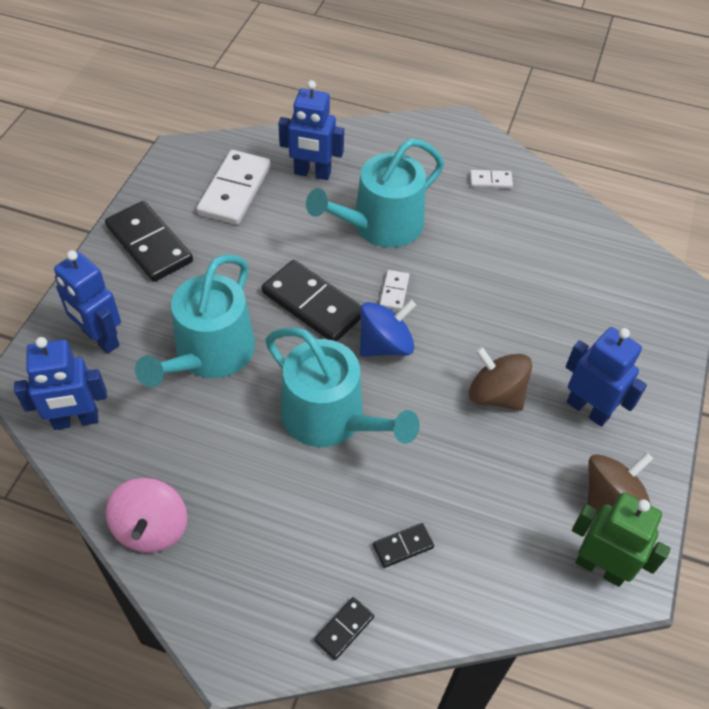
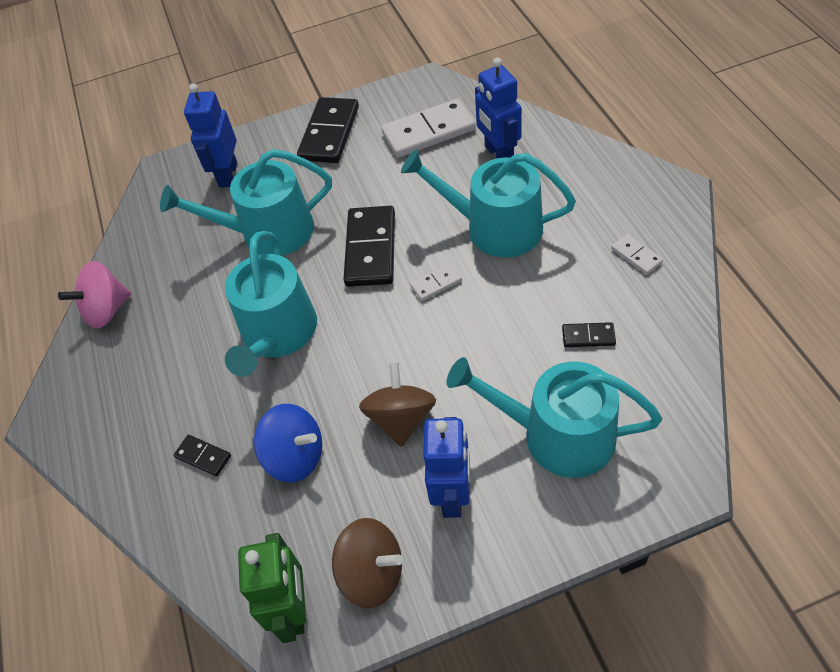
camera: 60 degrees right, 0 degrees up
blue robot [14,337,107,430] -> none
black domino [314,597,374,660] -> black domino moved to [562,322,616,347]
blue spinning top [360,300,416,357] -> blue spinning top moved to [254,404,322,483]
none -> turquoise watering can [447,357,662,478]

